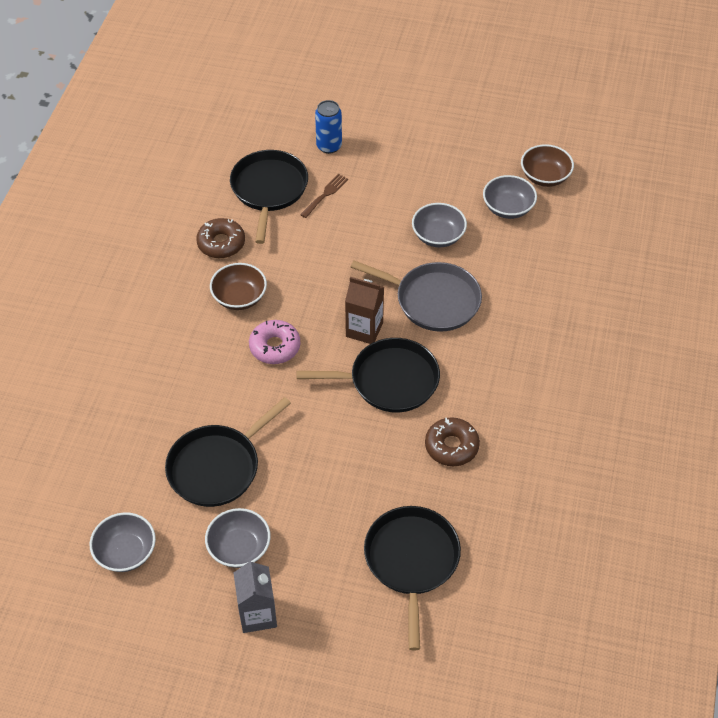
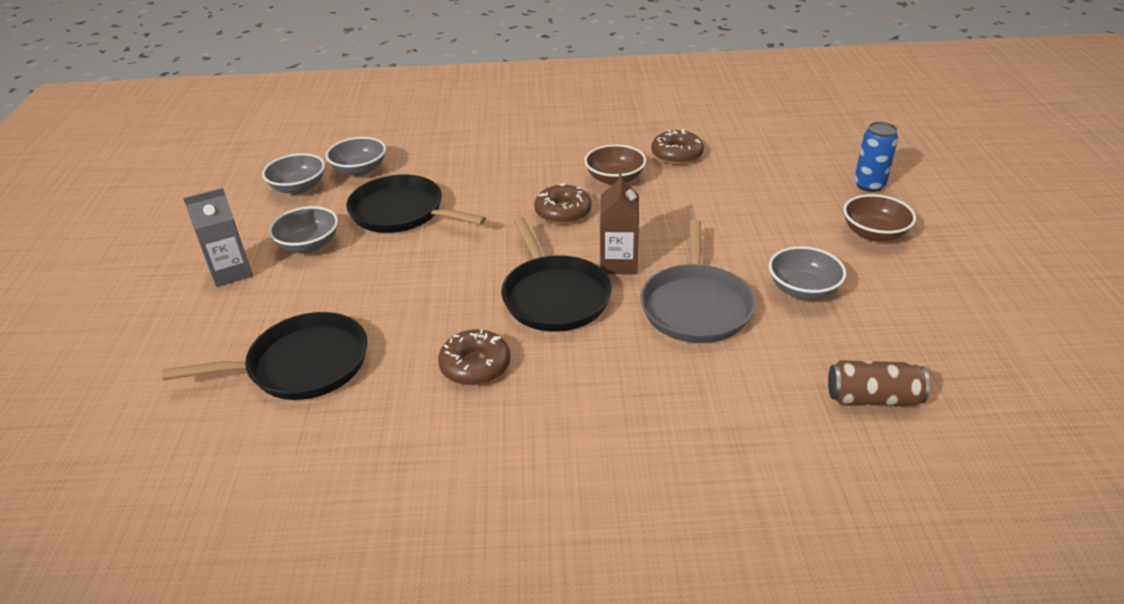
camera: 75 degrees right, 15 degrees down
black pan [230,150,308,244] -> none
pink donut [249,320,300,364] -> brown donut [534,183,592,224]
brown fork [300,174,348,218] -> none
grey bowl [483,175,537,219] -> grey bowl moved to [326,137,386,176]
brown bowl [521,144,574,187] -> brown bowl moved to [843,194,916,241]
none -> brown can [828,360,930,407]

